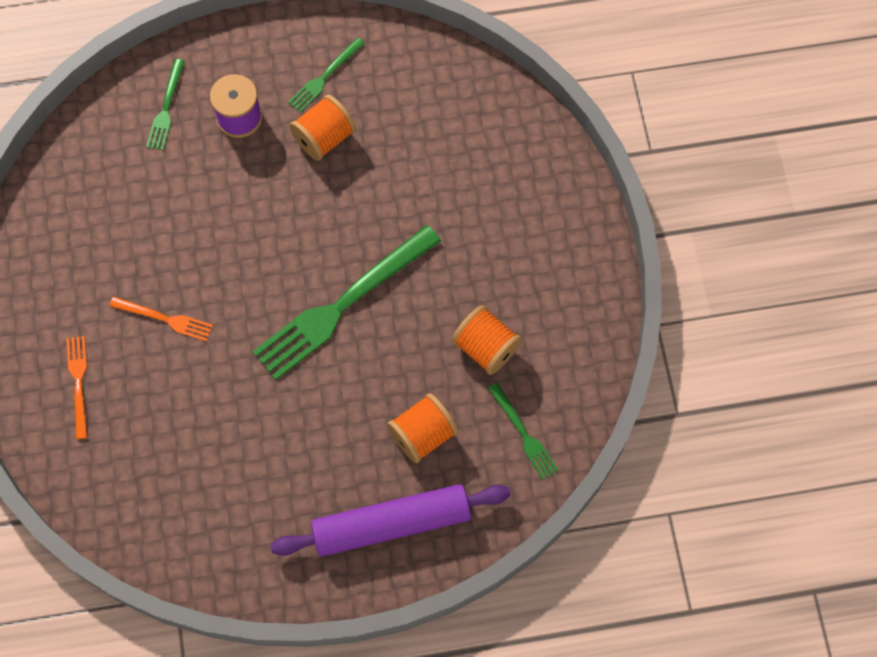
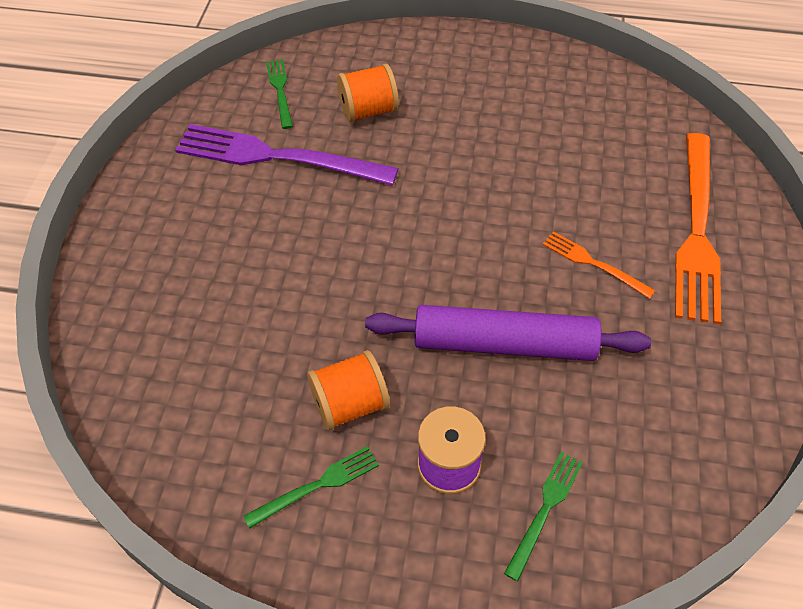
camera: 160 degrees left, 15 degrees down
orange fork [66,336,88,439] -> orange fork [675,133,721,324], size x2.08
green fork [252,225,441,380] -> none
purple rolling pin [270,484,511,556] -> purple rolling pin moved to [365,305,651,361]
orange spool [452,305,522,375] -> purple fork [175,124,399,185]

